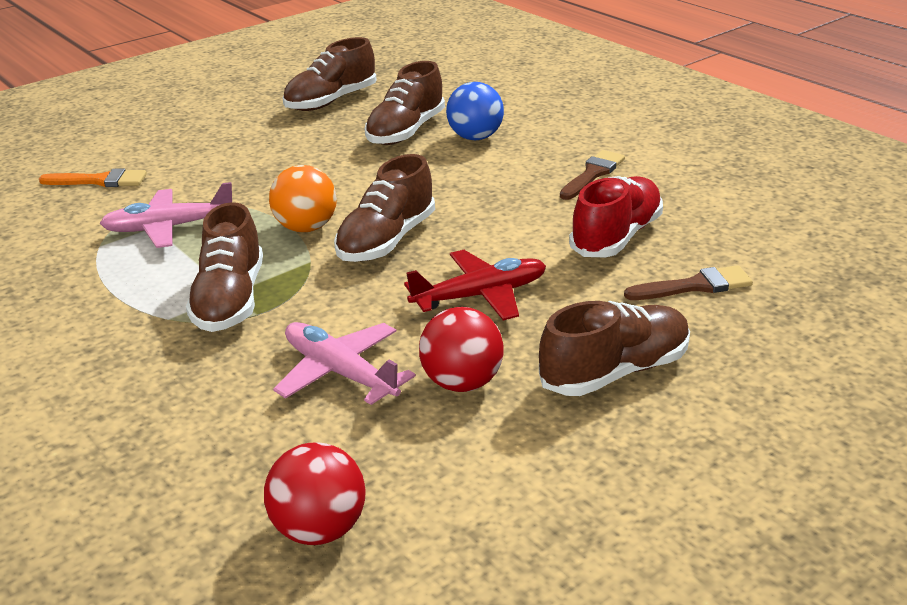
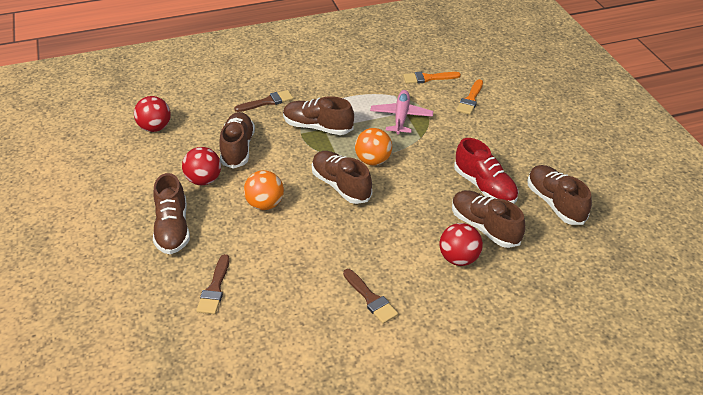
camera: 110 degrees right, 10 degrees up
pink plane [273,322,416,405] -> brown shoe [220,112,255,169]
red plane [404,250,546,320] -> orange ball [244,170,284,210]
blue ball [446,82,504,140] -> red ball [440,223,483,266]
red shoe [569,176,663,257] -> red shoe moved to [454,138,519,204]
none -> brown brush [234,90,293,112]
none -> orange brush [403,72,461,84]

